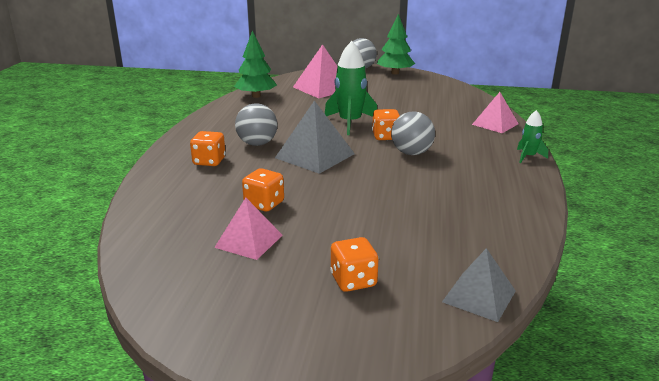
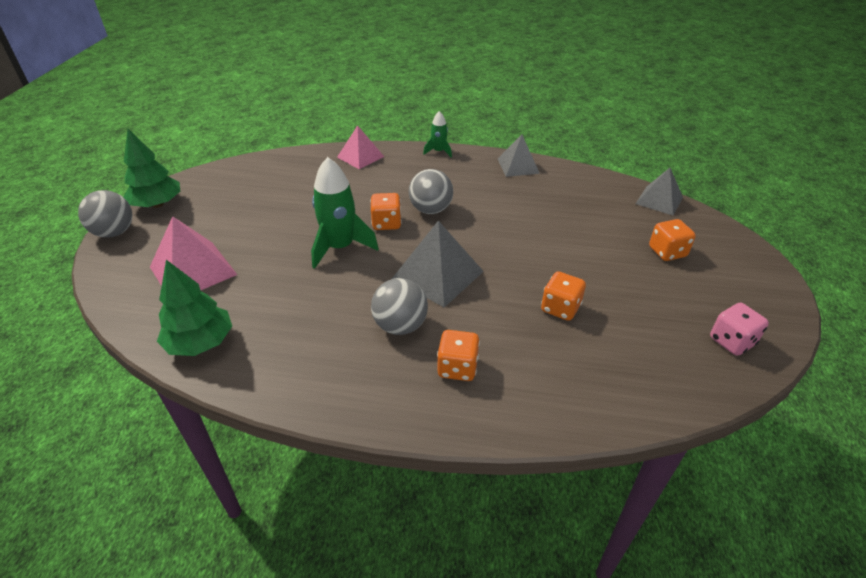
camera: 90 degrees left, 15 degrees up
pink pyramid [214,198,283,260] -> none
none -> grey pyramid [498,134,540,177]
none -> pink dice [710,303,769,356]

